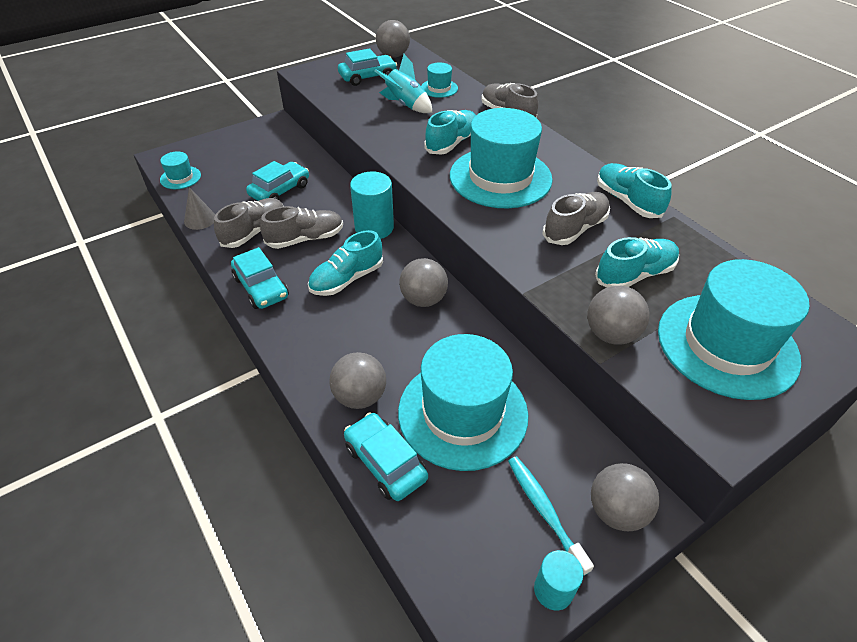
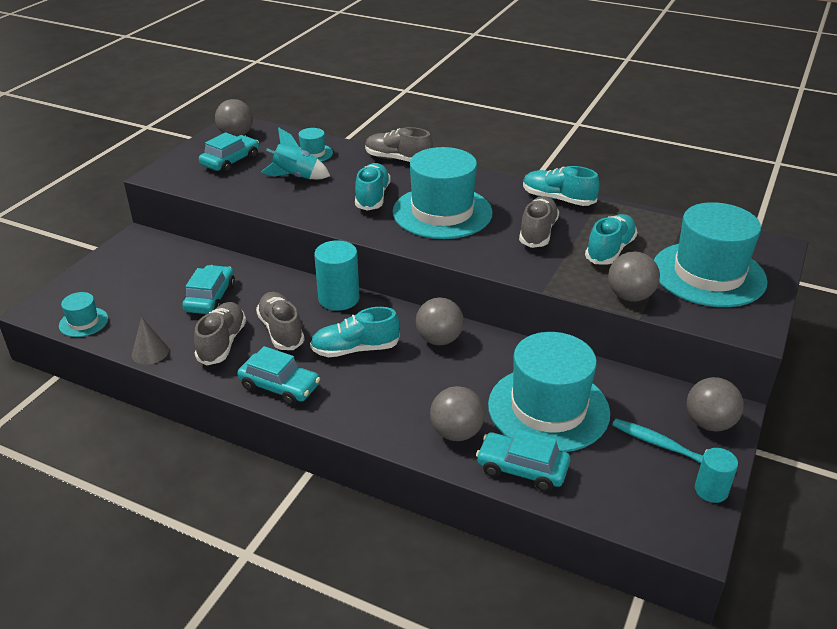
camera: 30 degrees left, 10 degrees down
grey shoe [260,206,343,249] -> grey shoe turned 60 degrees counterclockwise [256,292,305,350]
turquoise shoe [308,230,383,296] -> turquoise shoe turned 60 degrees clockwise [310,307,400,357]

